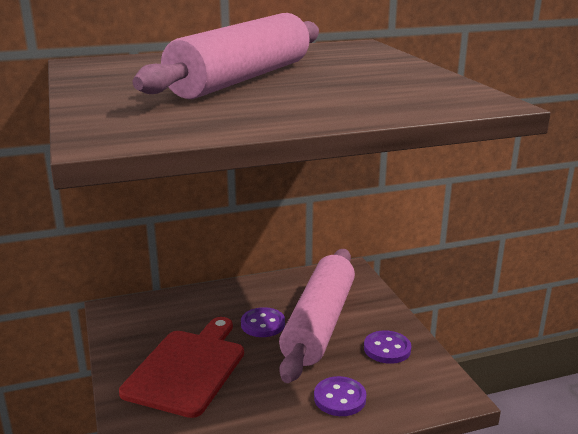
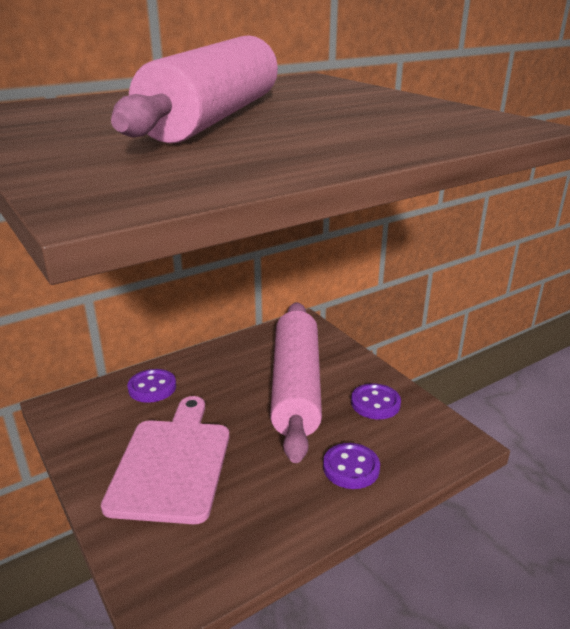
camera: 15 degrees left, 5 degrees up
red cutting board [119,317,244,418] -> pink cutting board [101,396,229,524]
purple button [241,307,285,337] -> purple button moved to [127,369,176,403]

